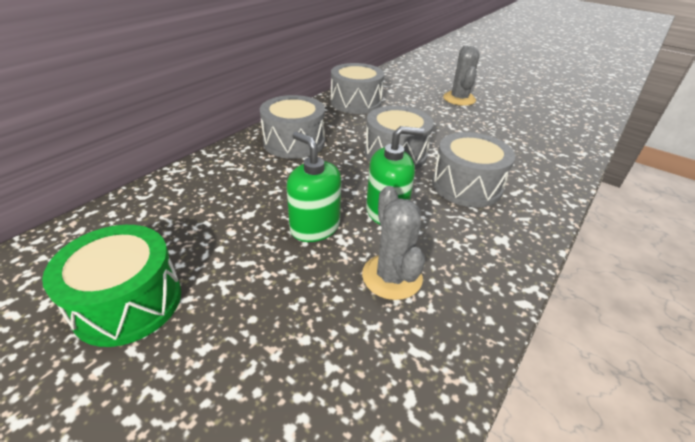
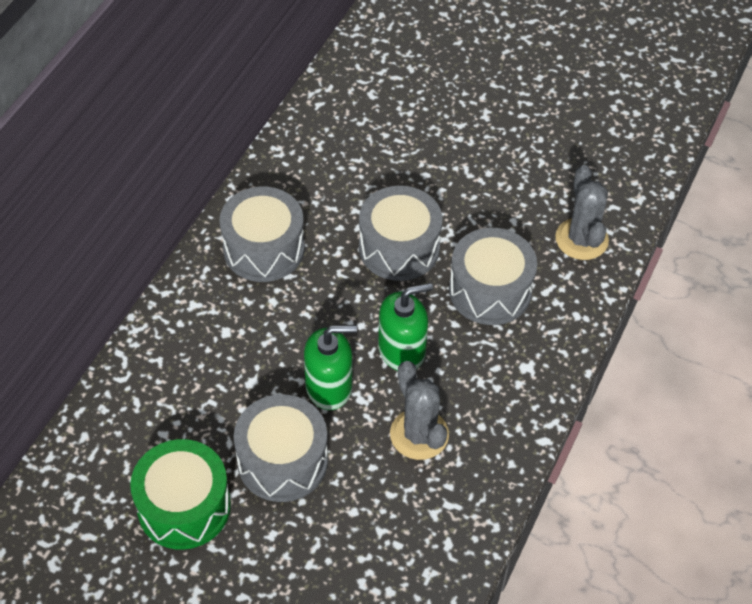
camera: 10 degrees left, 15 degrees up
green soap dispenser [287,132,341,242] -> green soap dispenser turned 135 degrees clockwise [304,325,357,410]
grey drum [331,63,384,114] -> grey drum moved to [234,394,328,502]
grey cactus [443,46,479,106] -> grey cactus moved to [555,165,609,260]

